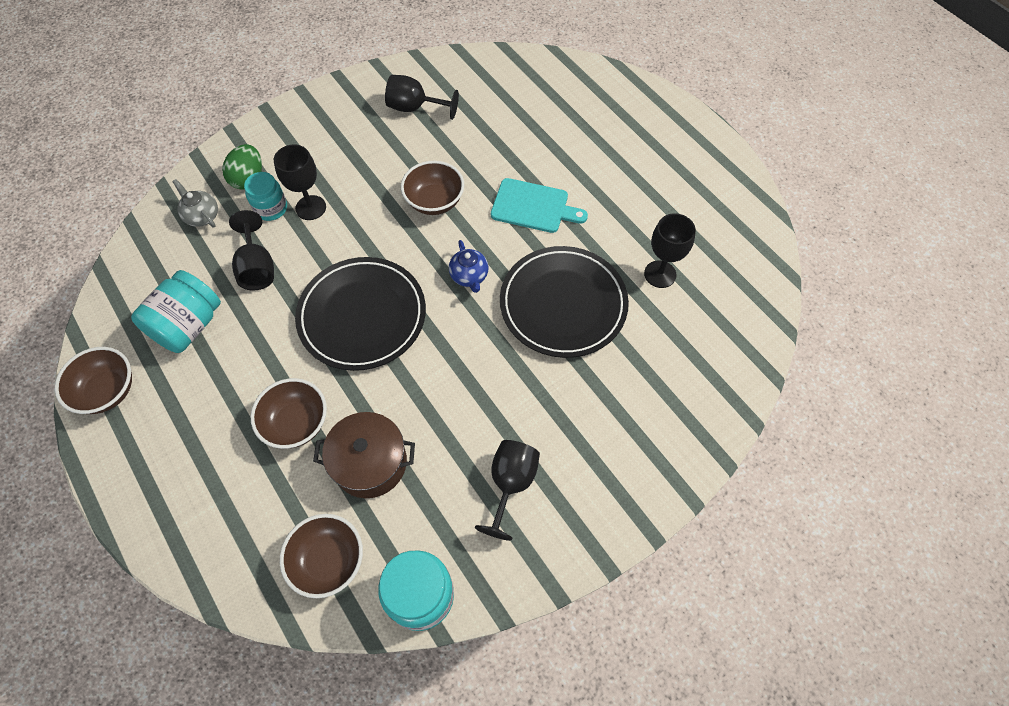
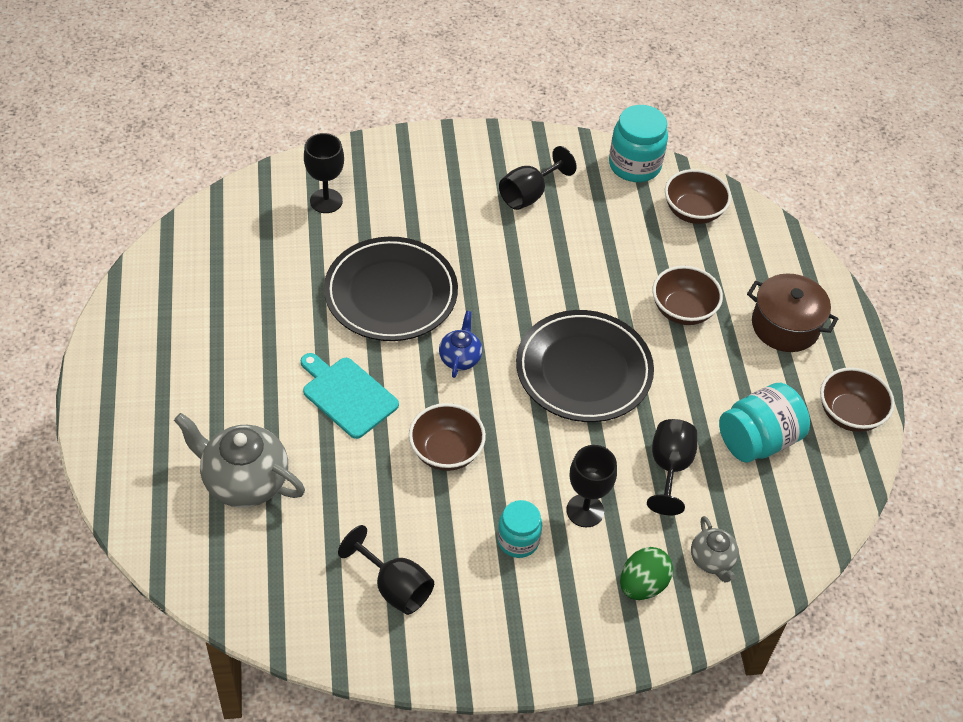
camera: 155 degrees left, 10 degrees down
turquoise jar [244,172,287,221] -> turquoise jar moved to [497,500,542,558]
brown pot [313,412,415,498] -> brown pot moved to [747,273,838,352]
black goblet [644,213,696,288] -> black goblet moved to [304,133,344,213]
none -> grey teapot [174,413,305,508]

